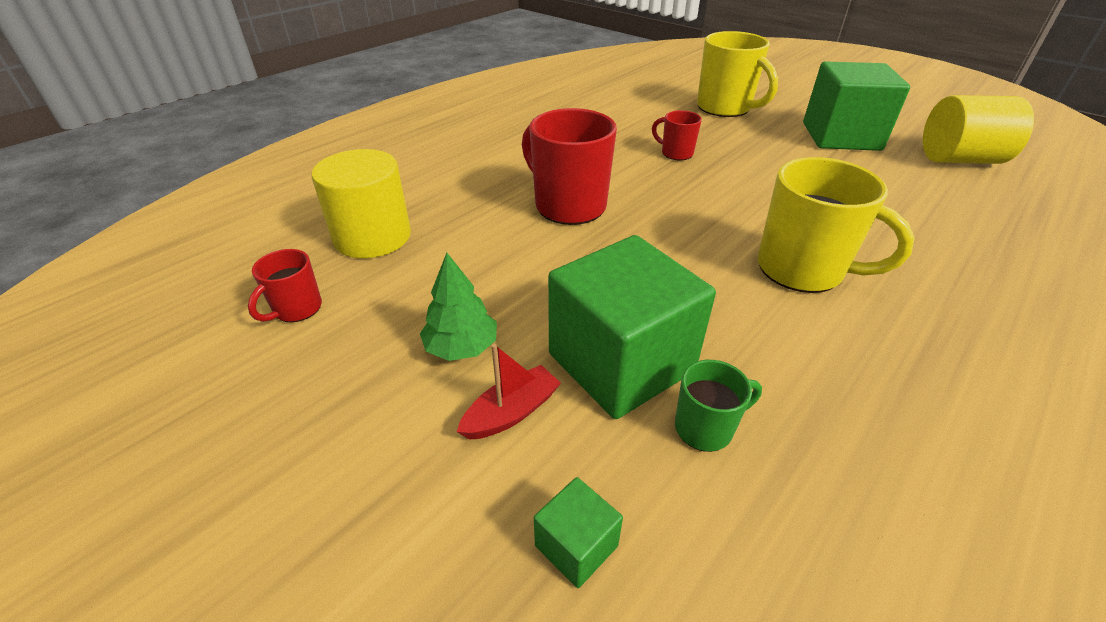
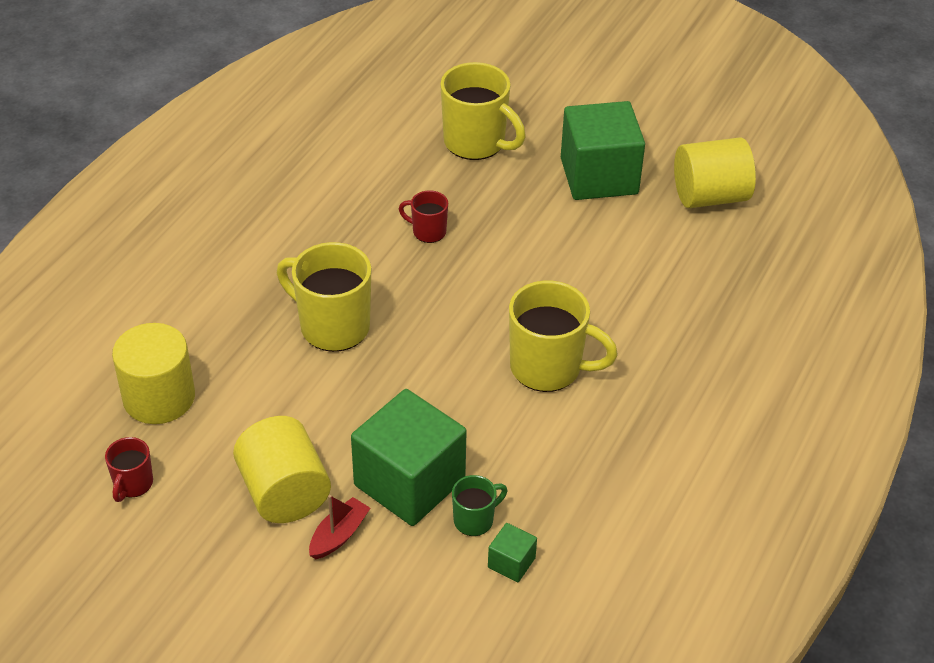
camera: 15 degrees left, 5 degrees up
green tree [420,253,497,361] -> yellow cylinder [233,416,331,523]
red mug [522,108,617,225] -> yellow mug [277,242,372,352]
green cube [534,477,623,588] -> green cube moved to [488,523,537,582]

